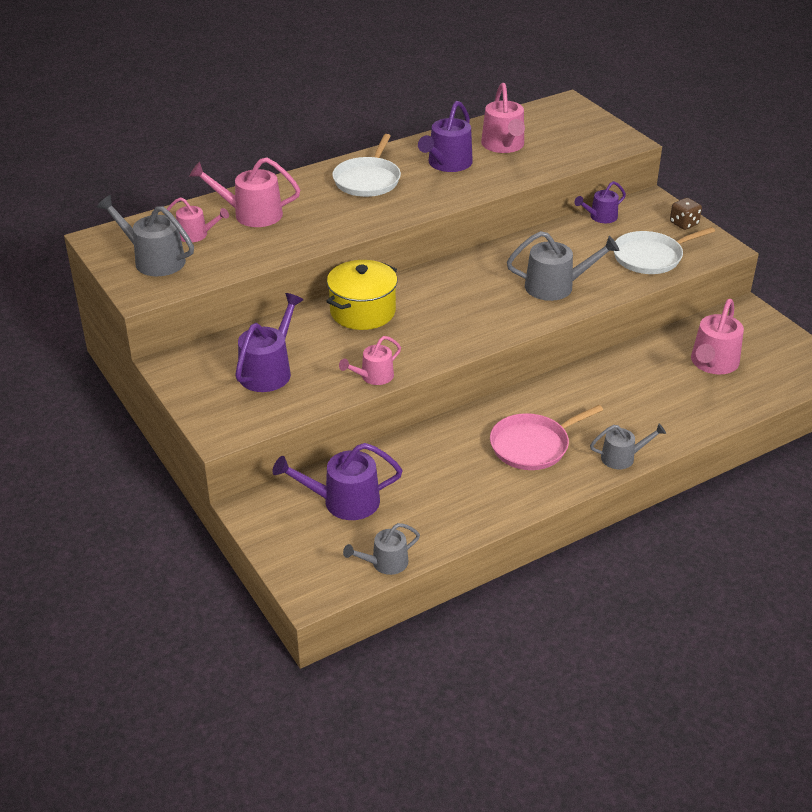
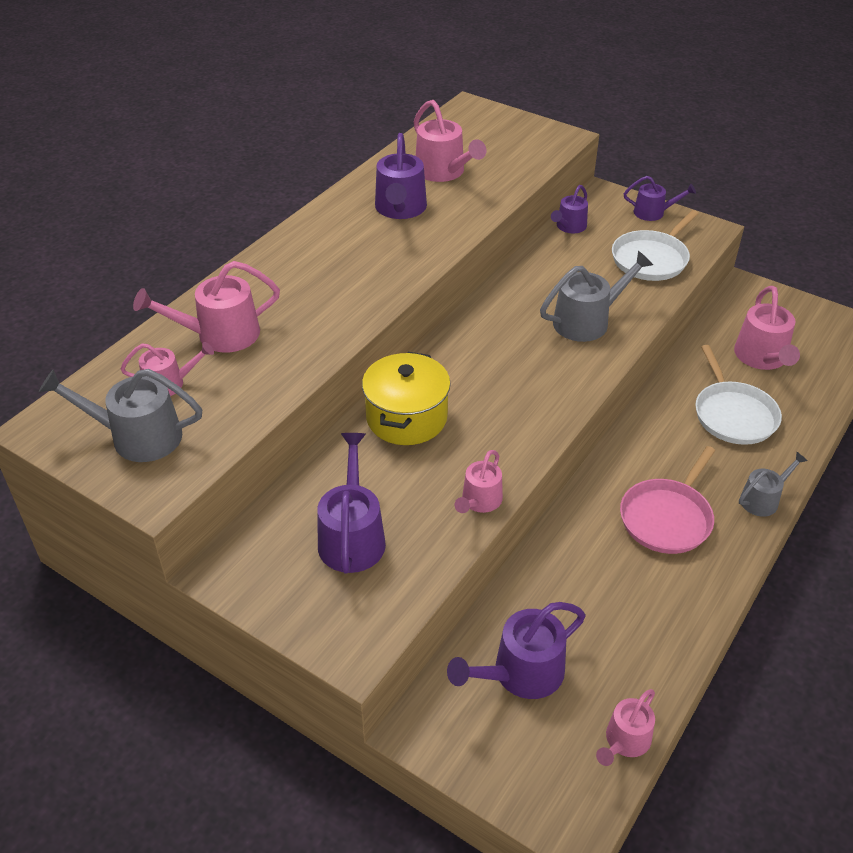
camera: 25 degrees left, 5 degrees up
white pan [332,134,401,197] -> white pan moved to [695,345,782,445]
grey watering can [343,523,420,575] -> pink watering can [596,689,655,766]
brown dice [670,198,702,230] -> purple watering can [624,176,696,221]

